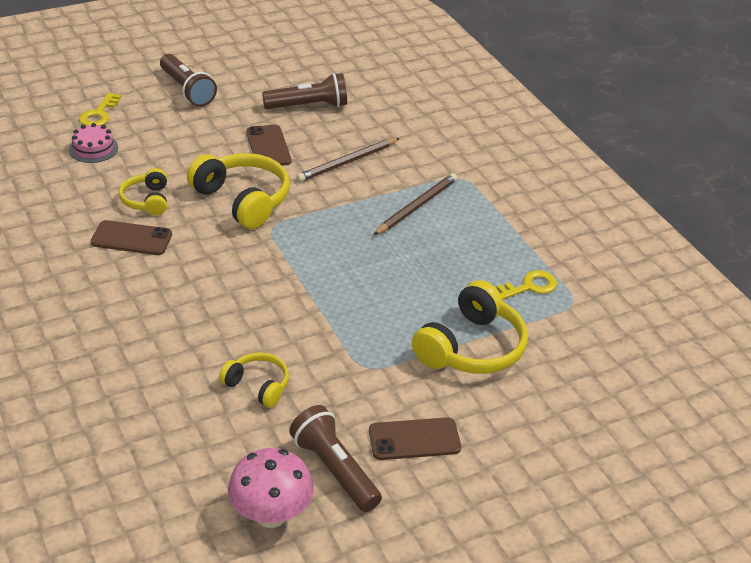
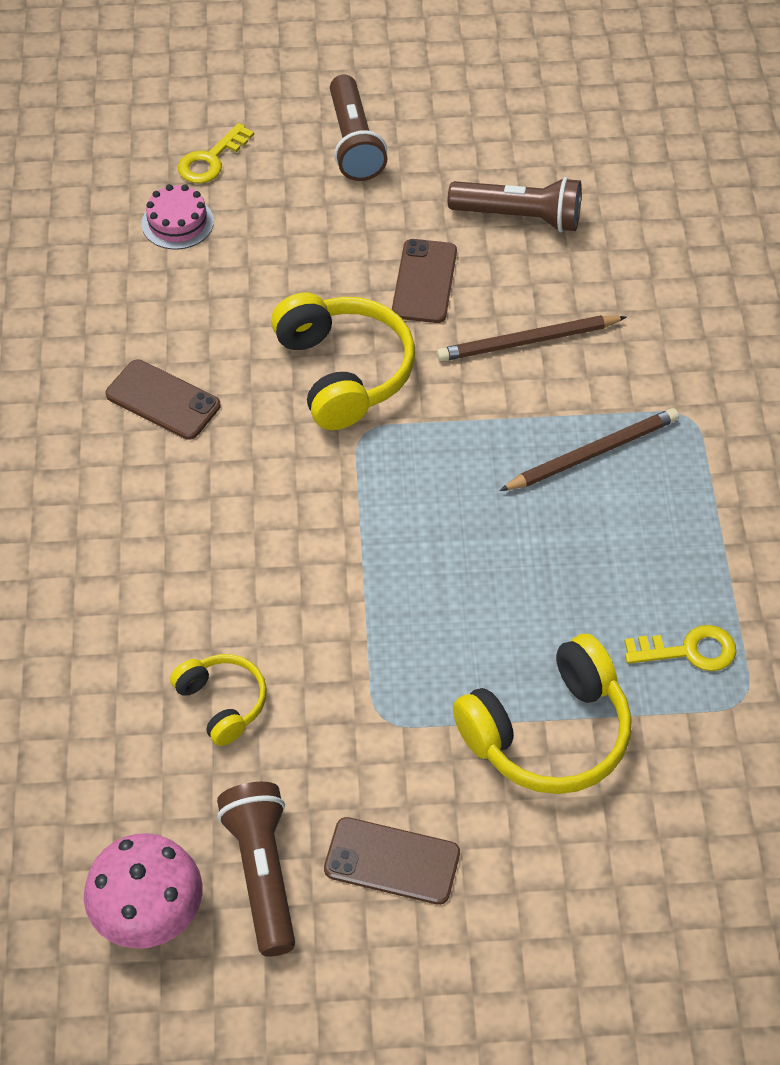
camera: 25 degrees right, 15 degrees up
yellow headphones [119,168,167,215] -> none

